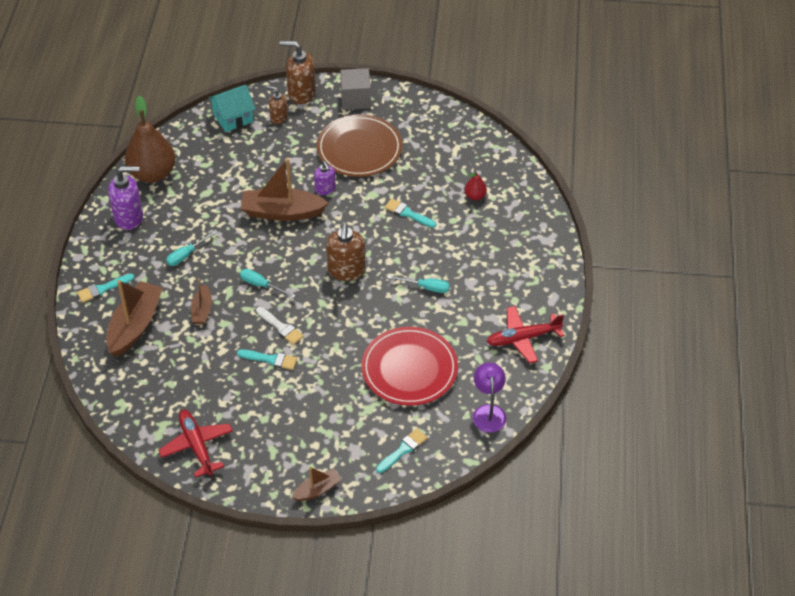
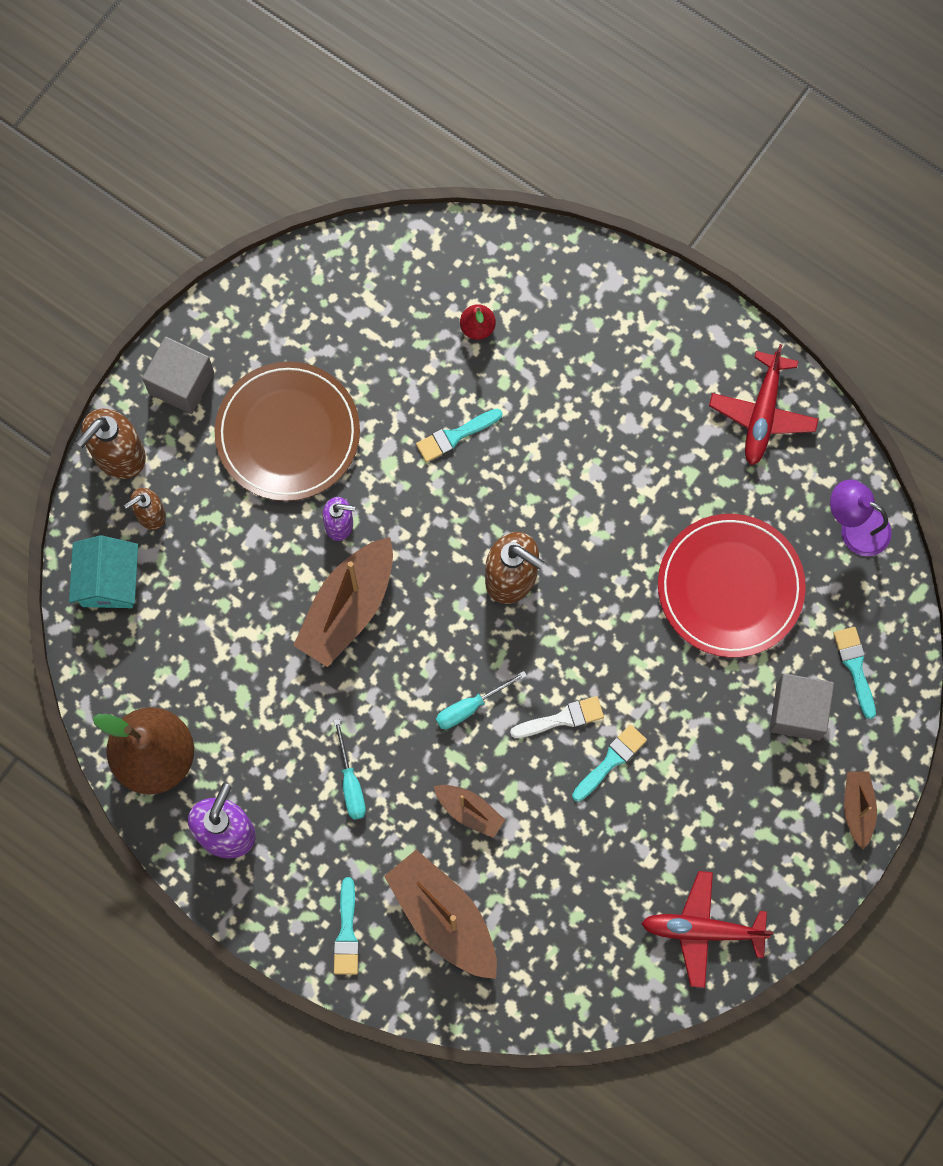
camera: 60 degrees left, 25 degrees up
turquoise screwdriver [387,275,450,293] -> none
none -> grey cube [769,673,834,741]

